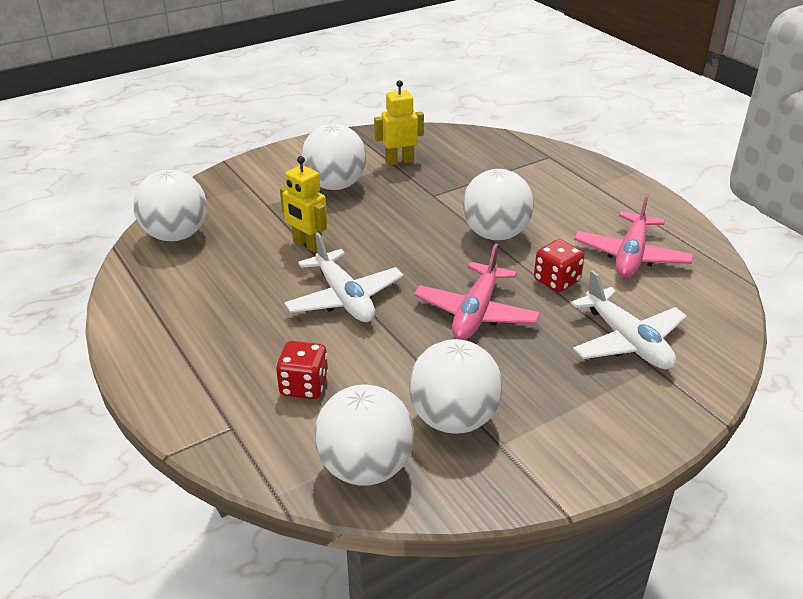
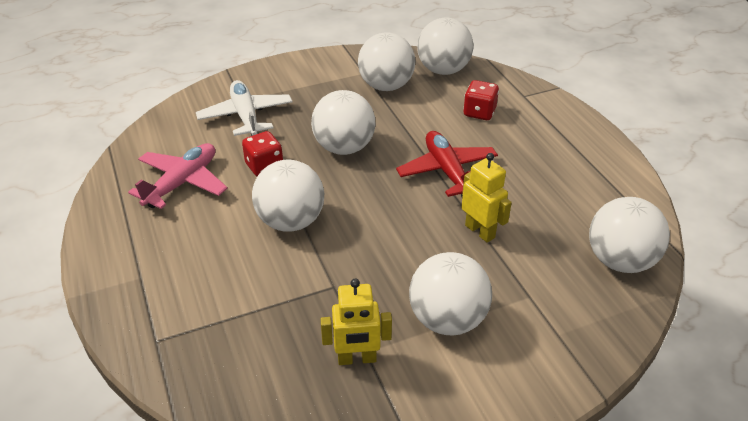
camera: 170 degrees left, 5 degrees up
white plane [284,232,403,322] -> red plane [396,131,498,197]
pink plane [414,243,540,340] -> white ball [311,90,375,155]

